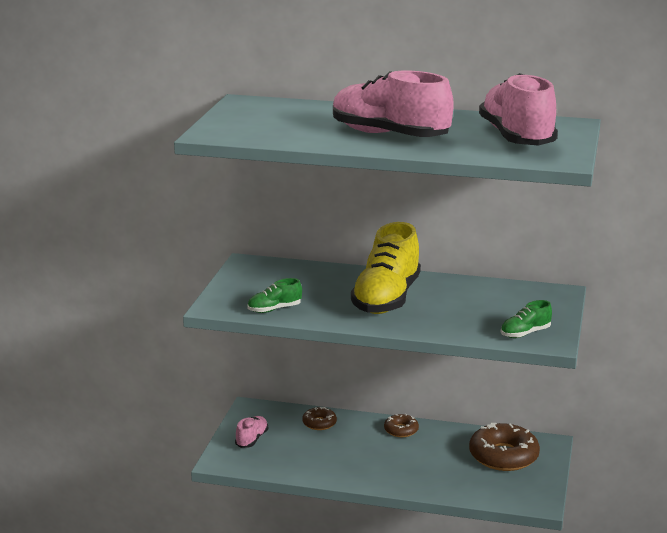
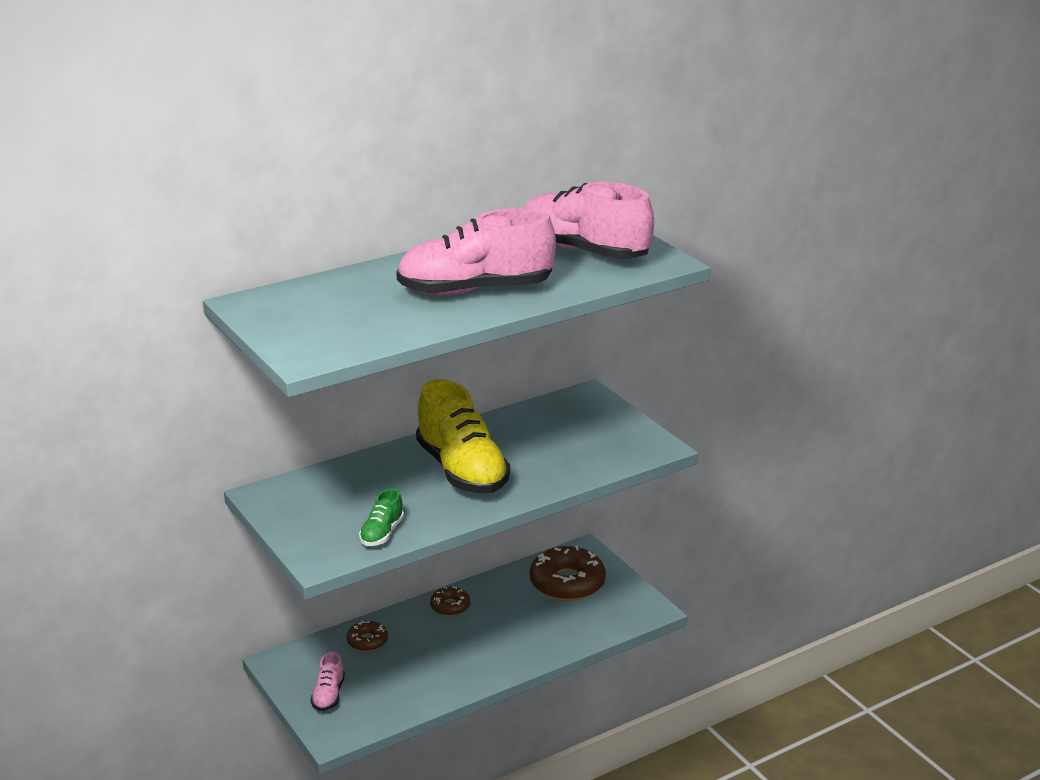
camera: 45 degrees left, 5 degrees up
pink shoe [235,416,268,448] -> pink shoe turned 150 degrees counterclockwise [310,651,345,711]
green shoe [501,300,552,338] -> none

